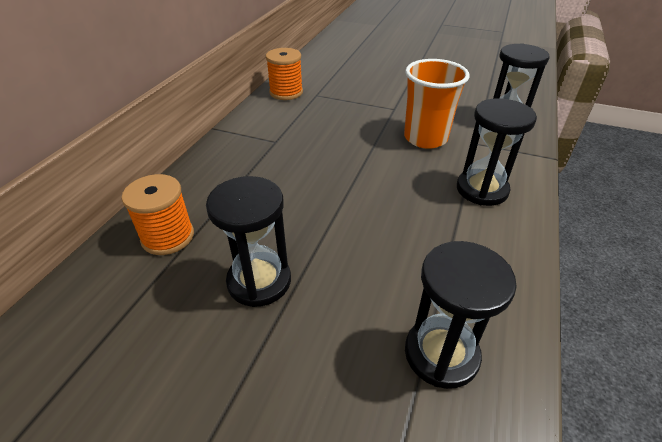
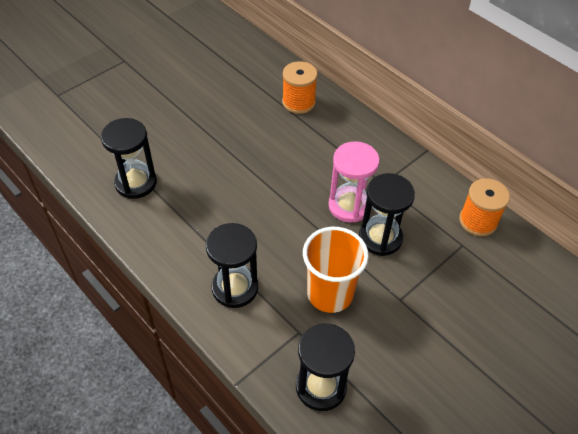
camera: 115 degrees right, 10 degrees up
black hourglass [206,176,291,307] -> black hourglass moved to [359,173,415,256]
none -> pink hourglass [328,141,380,223]

